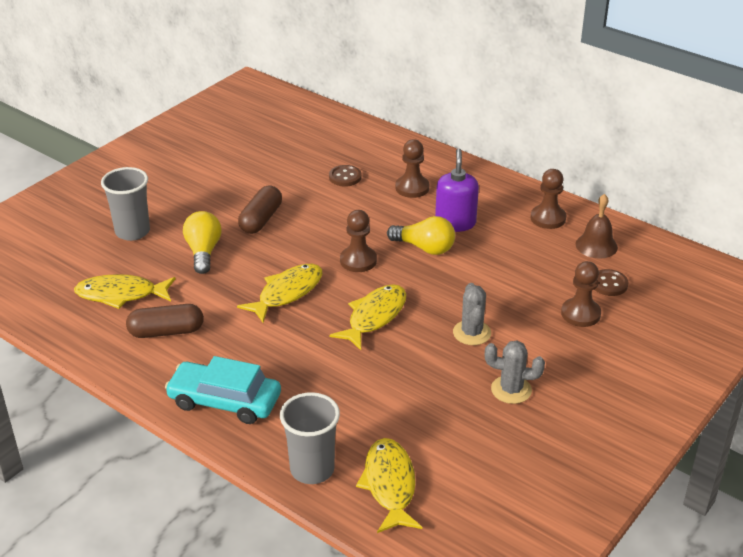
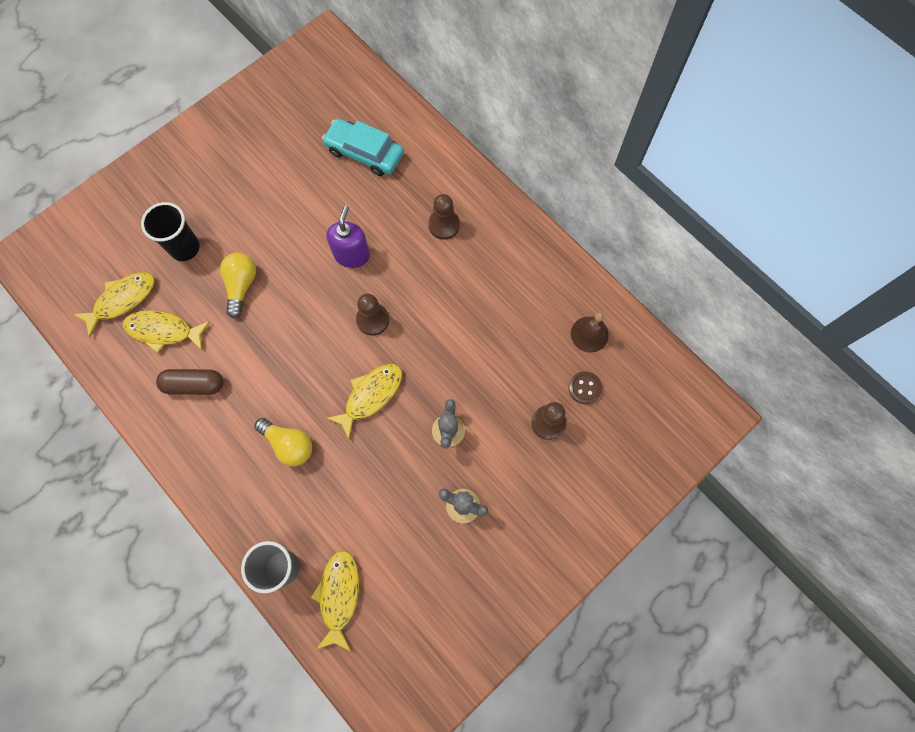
camera: 10 degrees right, 35 degrees up
grey cup [101,167,150,241] -> black cup [141,202,200,261]
turquoise car [165,356,281,424] -> turquoise car moved to [322,118,404,176]
yellow fish [237,264,323,323] -> yellow fish moved to [73,272,155,337]
brown capsule [238,185,282,234] -> none
brown button [329,165,362,186] -> none
yellow light bulb [387,216,455,255] -> yellow light bulb moved to [254,418,312,466]
purple soap dispenser [435,148,479,232] -> purple soap dispenser moved to [326,205,370,268]
brown pawn [531,169,566,229] -> none

